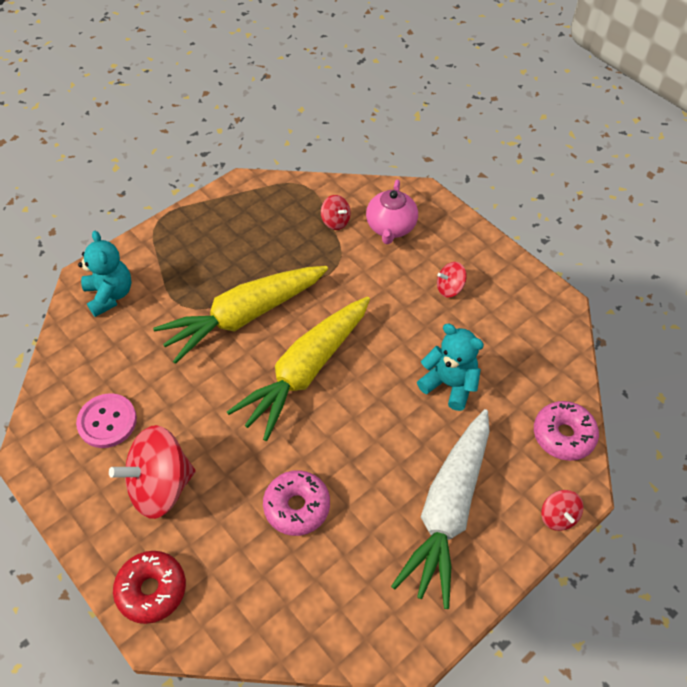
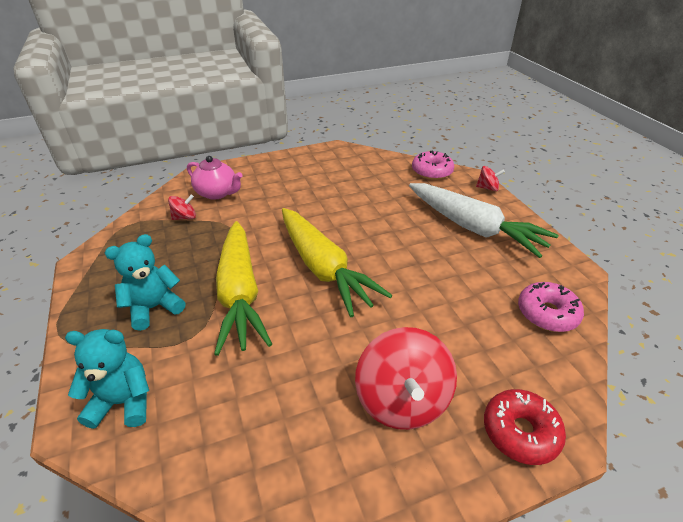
camera: 70 degrees left, 15 degrees down
pink button [76,393,137,448] -> none
pink donut [263,470,330,536] -> pink donut moved to [518,282,584,332]
turquoise teddy bear [417,324,484,411] -> turquoise teddy bear moved to [105,234,185,331]
red spinning top [437,262,467,298] -> none

